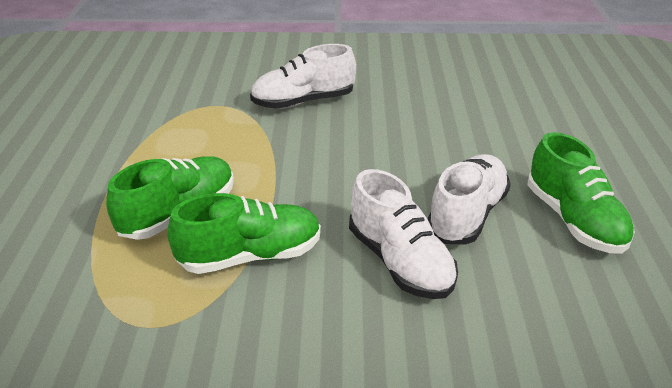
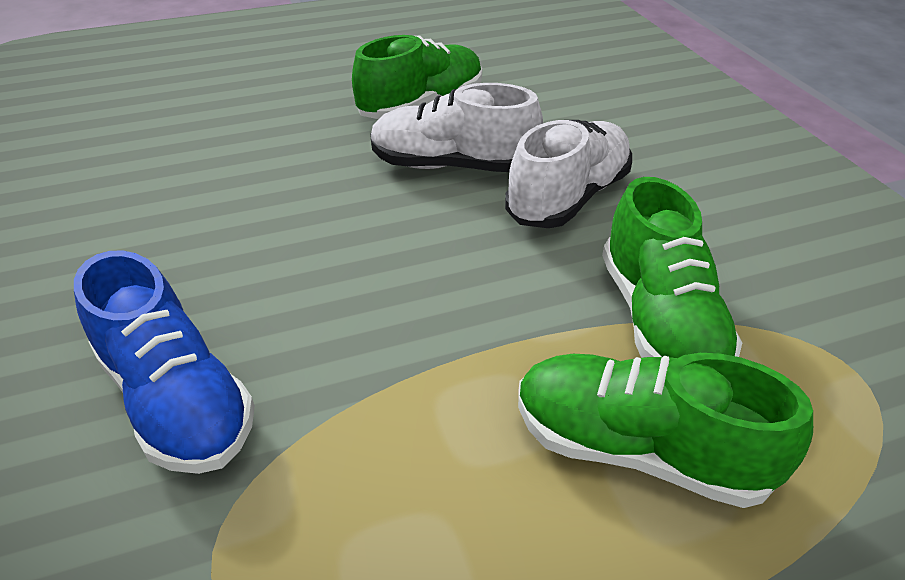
camera: 110 degrees left, 5 degrees up
green shoe [167,193,321,274] -> green shoe turned 150 degrees counterclockwise [602,177,742,358]
white shoe [250,44,356,109] -> blue shoe [74,250,255,474]

